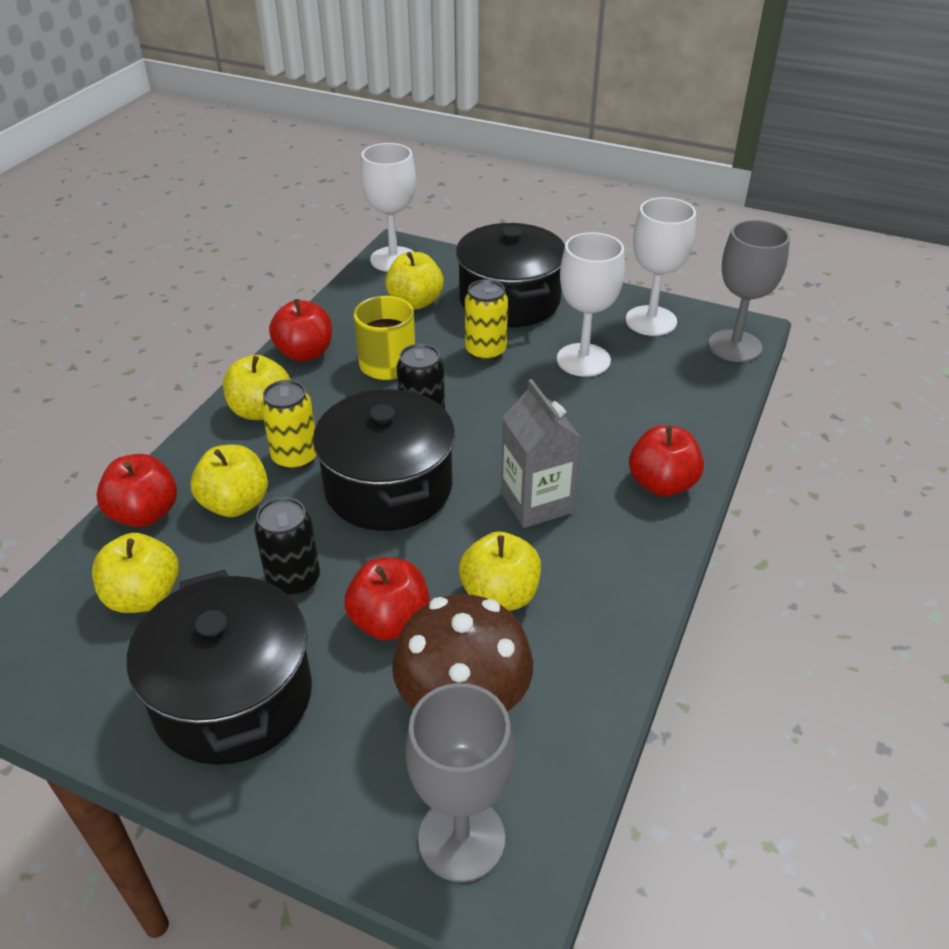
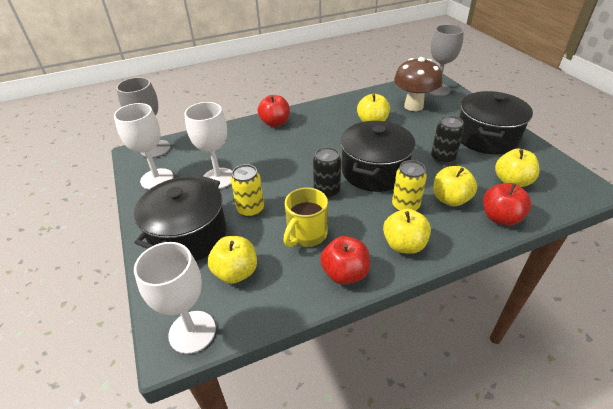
camera: 135 degrees left, 0 degrees up
red apple [344,558,430,641] -> none
grey carton [501,379,581,528] -> none

